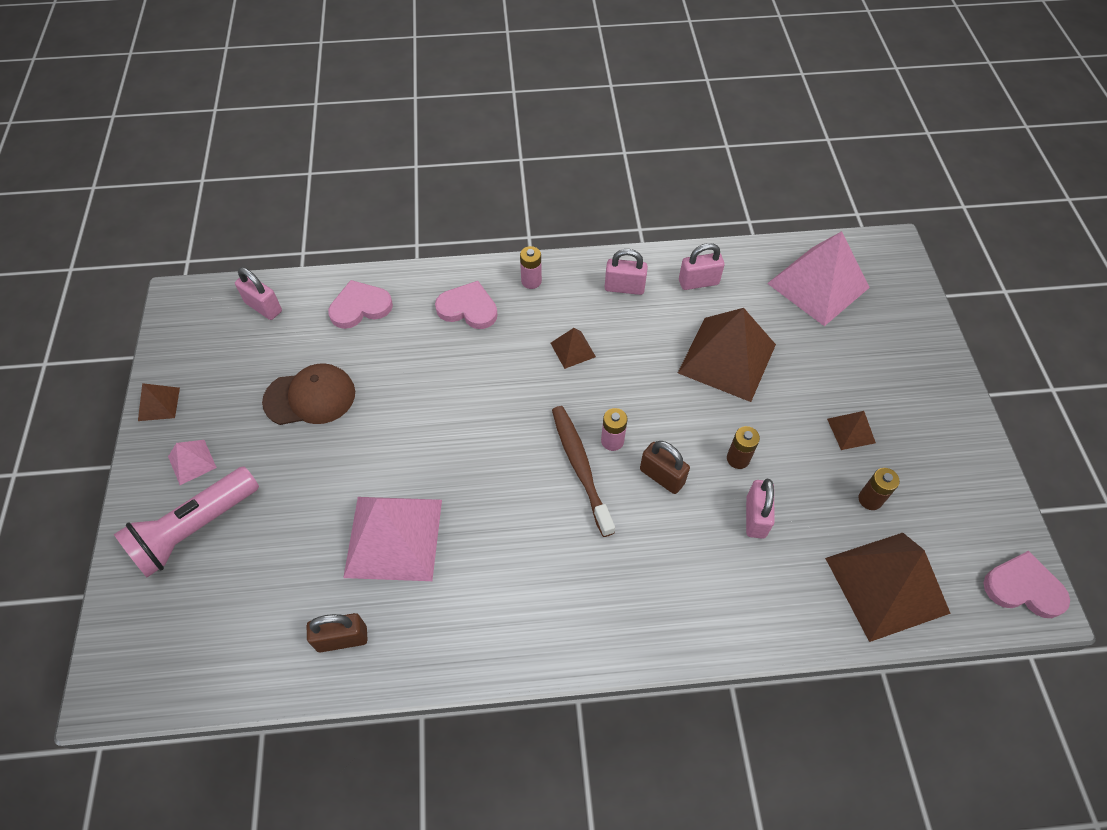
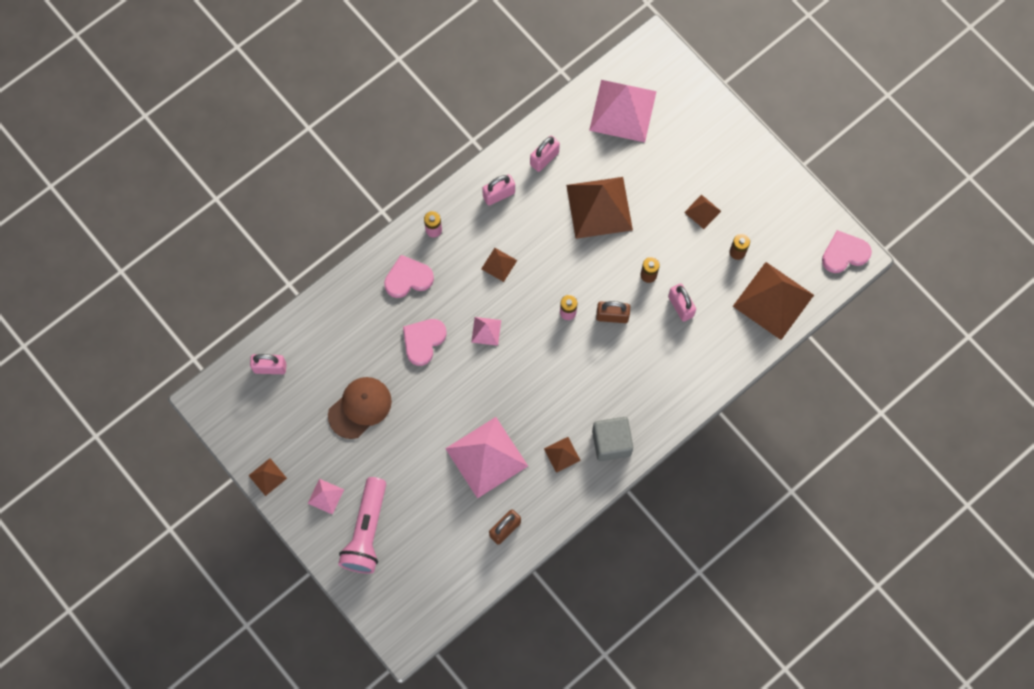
camera: 35 degrees left, 15 degrees up
pink heart [328,280,393,329] -> pink heart moved to [403,319,447,366]
brown toothbrush [552,406,615,537] -> none
none -> pink pyramid [471,317,501,346]
none -> brown pyramid [544,437,581,473]
none -> grey cube [592,417,633,461]

